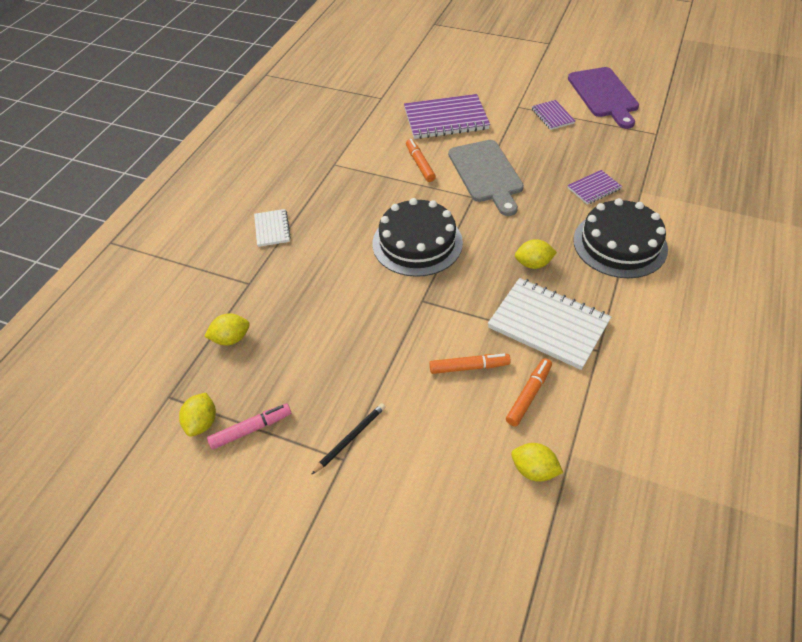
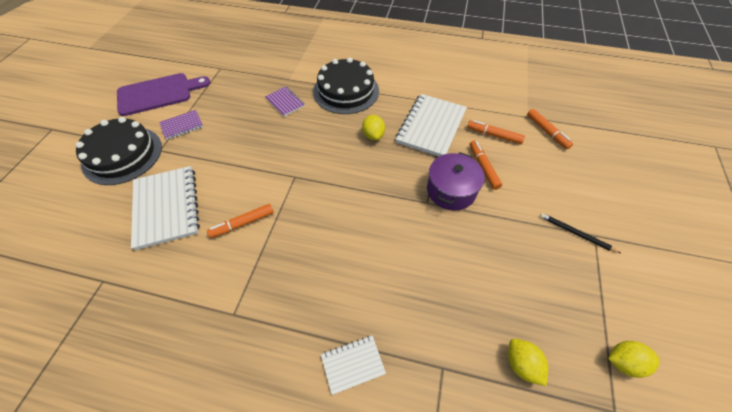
camera: 100 degrees left, 5 degrees up
pink marker [207,404,291,450] -> none
black cake [372,198,463,277] -> black cake moved to [75,117,162,185]
purple notebook [404,94,490,139] -> white notebook [131,166,200,250]
grey cutting board [448,140,524,216] -> none
yellow lemon [511,443,563,482] -> orange marker [527,109,573,149]
none -> purple pot [427,152,484,210]

